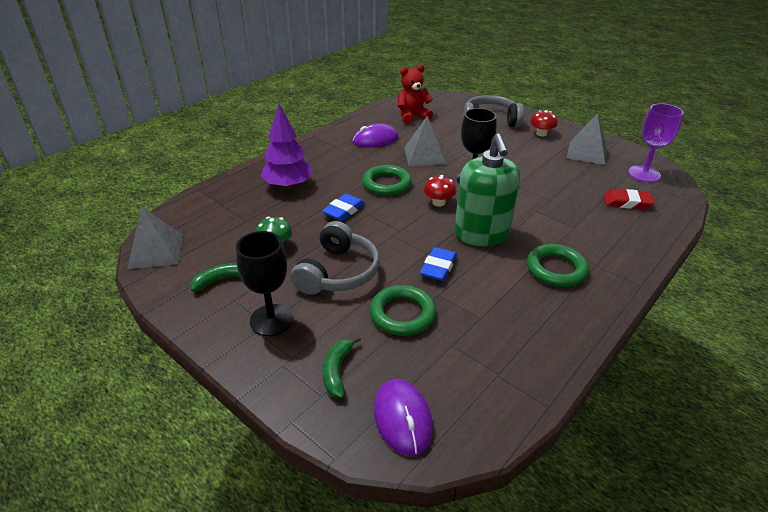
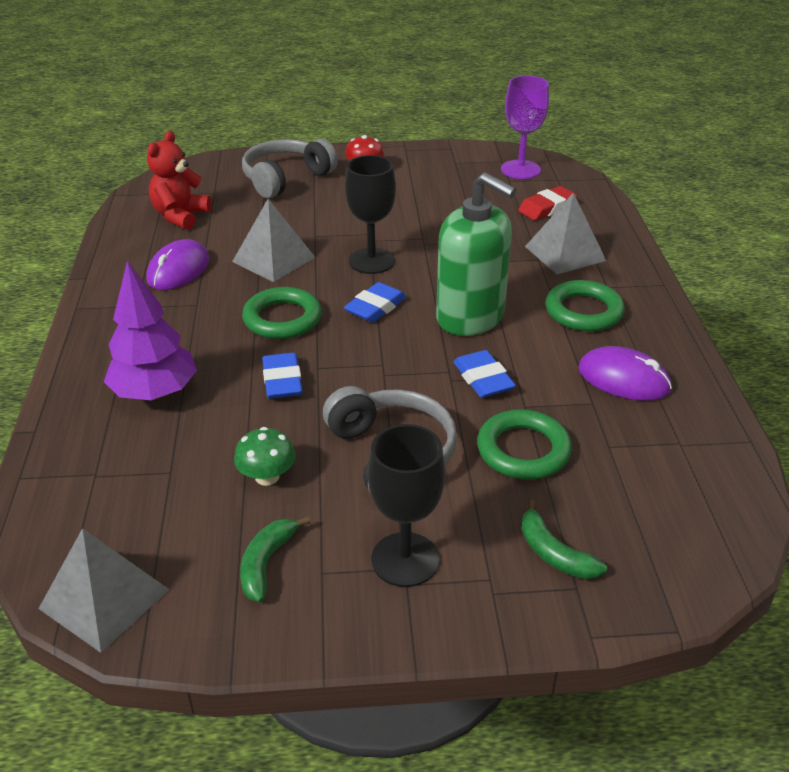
camera: 45 degrees left, 0 degrees up
purple mouse [374,379,433,456] -> purple mouse moved to [578,346,672,401]
red mushroom [424,175,456,207] -> blue eraser [344,282,407,323]
grey pyramid [567,113,607,165] -> grey pyramid moved to [525,193,606,274]

